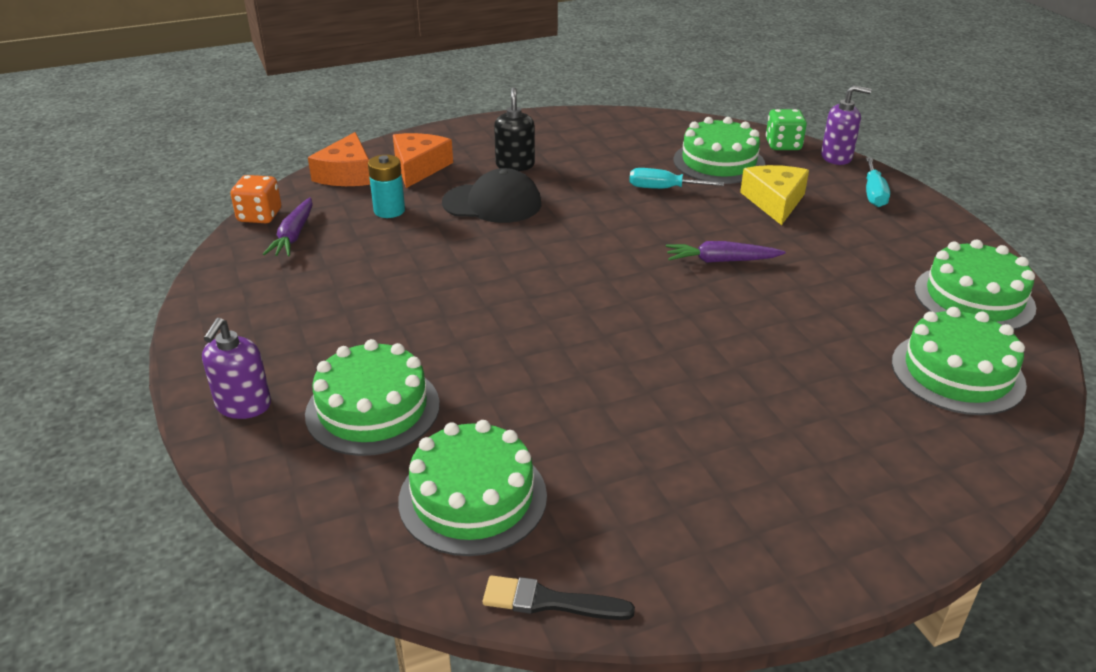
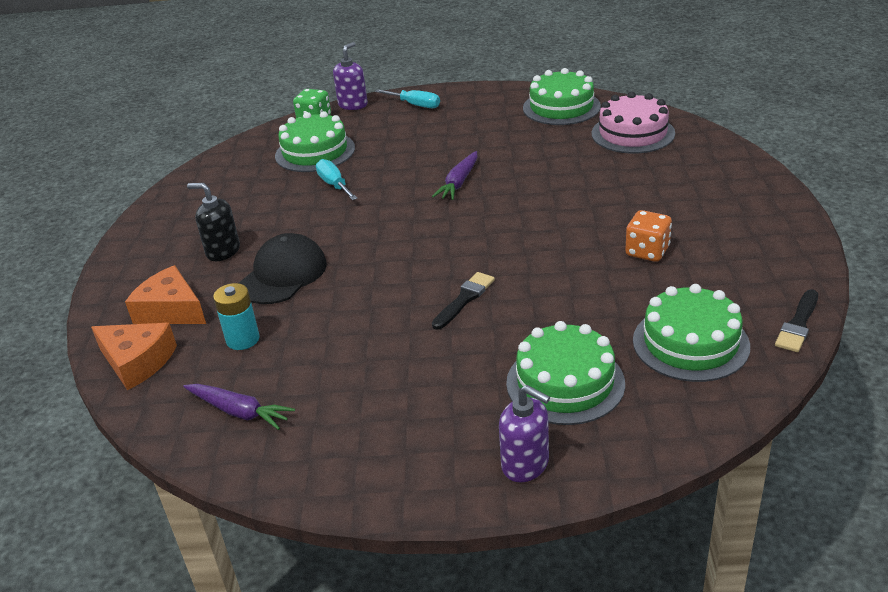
camera: 65 degrees left, 0 degrees up
orange dice [231,175,281,223] -> orange dice moved to [625,210,672,262]
turquoise screwdriver [629,168,724,189] -> turquoise screwdriver turned 120 degrees clockwise [316,159,358,200]
yellow cheese [740,165,809,225] -> none
green cake [892,307,1027,415] -> pink cake [592,92,675,154]
none -> black brush [432,272,495,330]

